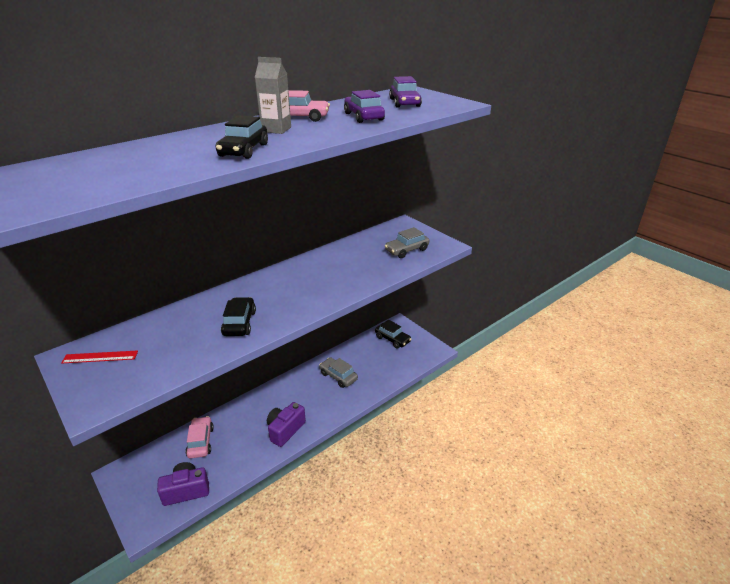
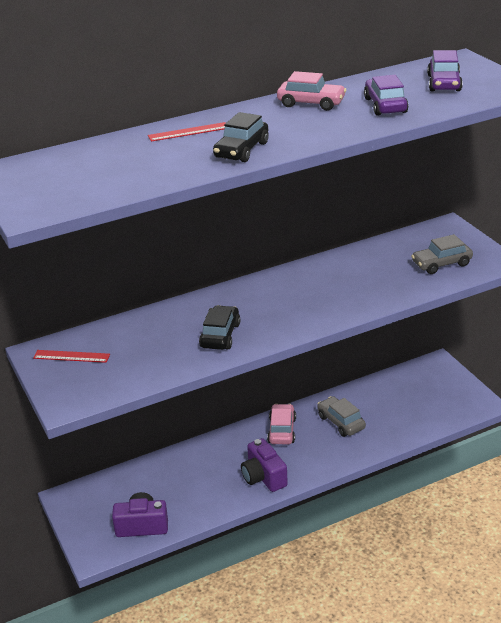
camera: 15 degrees right, 0 degrees up
pink car [185,416,214,458] -> pink car moved to [267,404,296,444]
grey carton [255,57,291,134] -> none
purple camera [267,402,306,447] -> purple camera turned 75 degrees counterclockwise [241,438,288,492]
black car [375,320,412,349] -> none
none -> red ruler [148,122,226,142]

